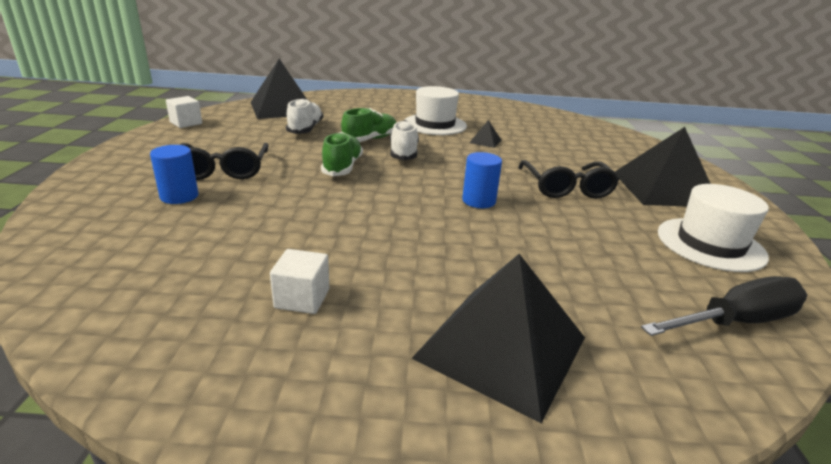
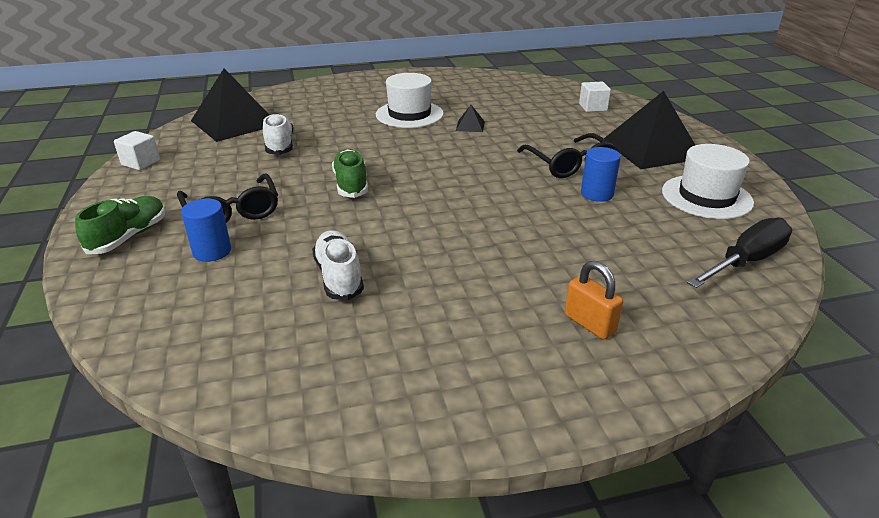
camera: 15 degrees left, 5 degrees up
white cube [270,249,329,314] -> white cube moved to [579,82,611,112]
green shoe [341,108,396,142] -> green shoe moved to [75,196,165,254]
white shoe [390,120,419,160] -> white shoe moved to [312,230,364,300]
black pyramid [411,254,585,423] -> orange padlock [565,261,623,340]
blue cylinder [462,152,502,208] -> blue cylinder moved to [581,147,621,202]

